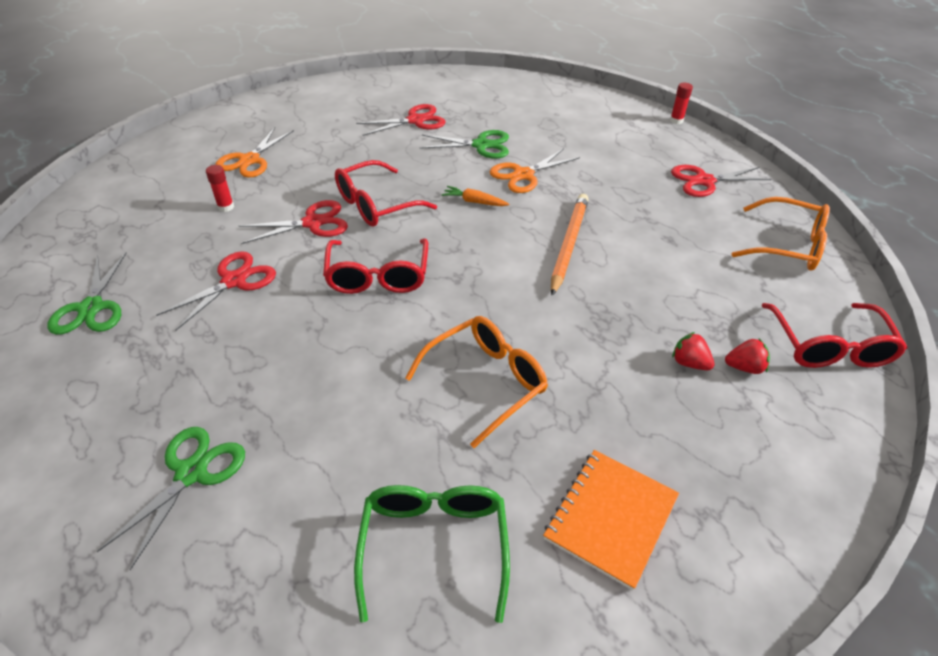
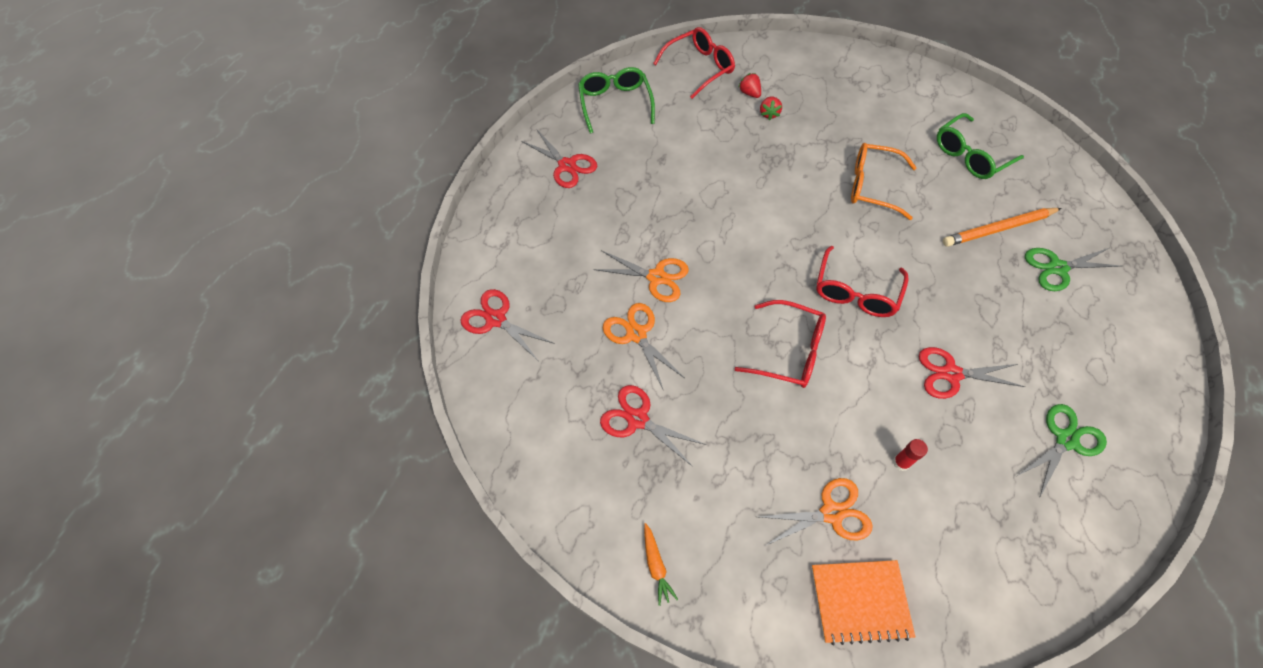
camera: 125 degrees left, 15 degrees up
red scissors [239,200,348,244] -> red scissors moved to [460,289,555,360]
red glasses [323,239,428,294] -> red glasses turned 150 degrees clockwise [816,246,909,317]
green scissors [420,130,509,159] -> orange scissors [603,303,685,391]
orange carrot [442,186,509,206] -> orange carrot moved to [644,523,678,606]
orange notebook [543,450,679,591] -> orange notebook moved to [811,560,915,646]
orange pencil [551,194,589,296] -> orange pencil moved to [943,208,1062,247]
red glue stick [670,83,693,124] -> none
orange glasses [732,197,830,271] -> green glasses [578,67,655,134]

